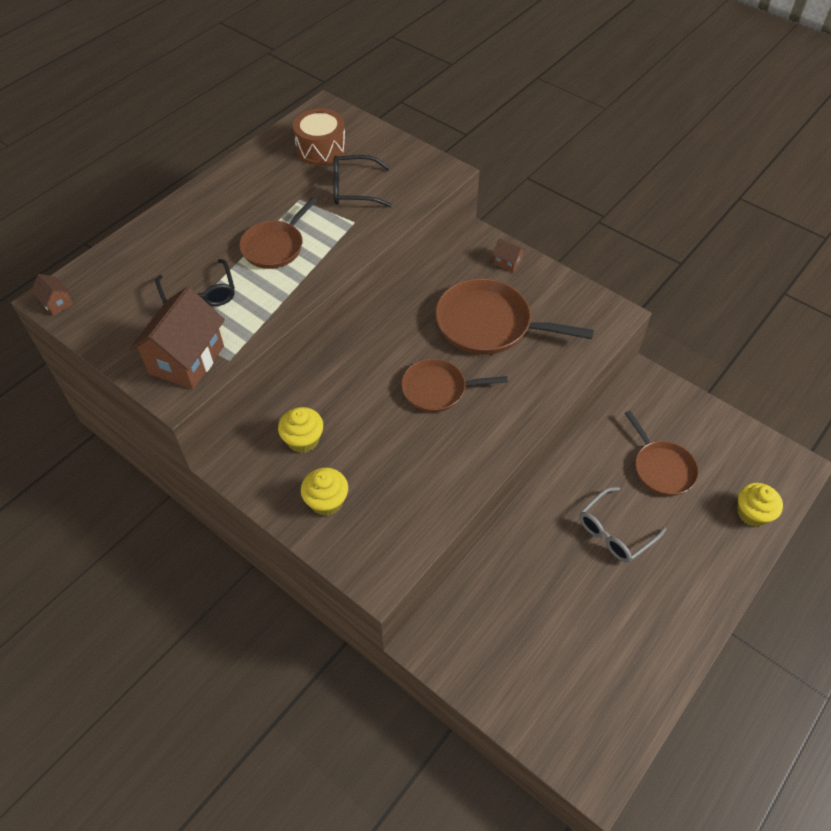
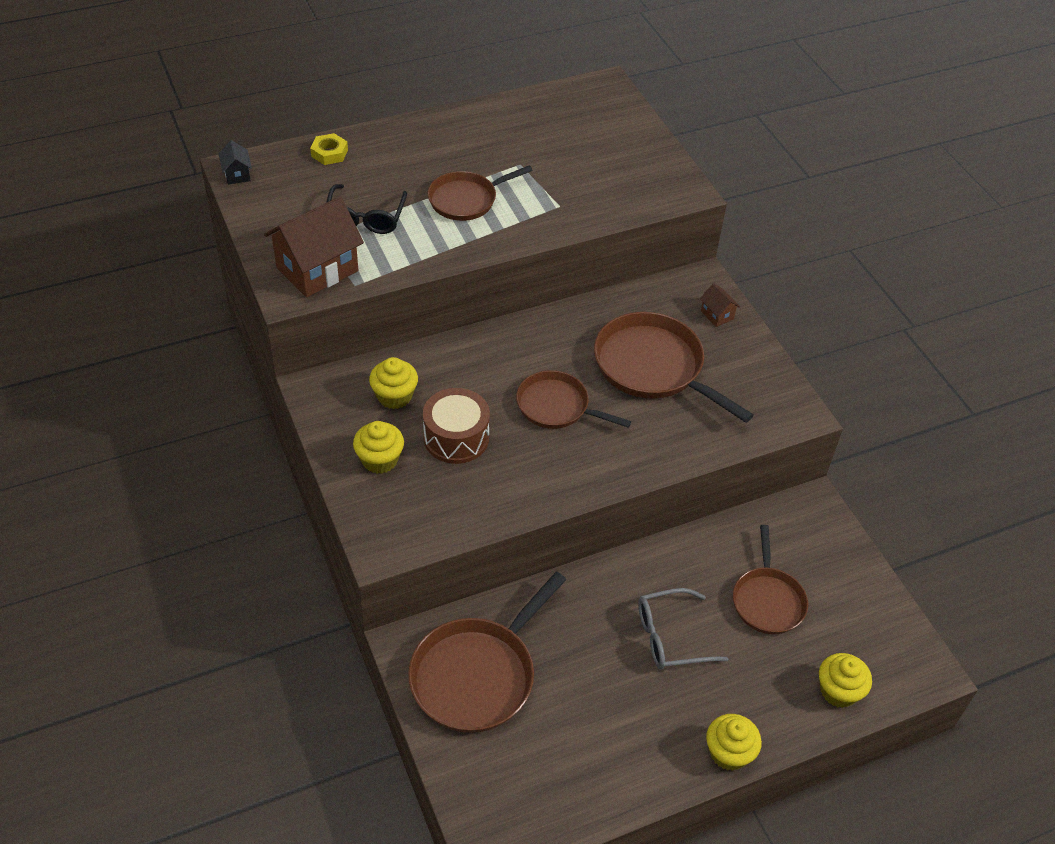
camera: 25 degrees right, 5 degrees down
brown house [31,274,73,316] -> black house [219,140,252,184]
brown drum [293,108,346,166] -> brown drum moved to [423,388,490,464]
black glasses [333,155,392,207] -> none
none -> yellow nut [310,133,348,165]
none -> brown pan [408,572,566,733]
none -> yellow cupcake [706,714,762,771]

